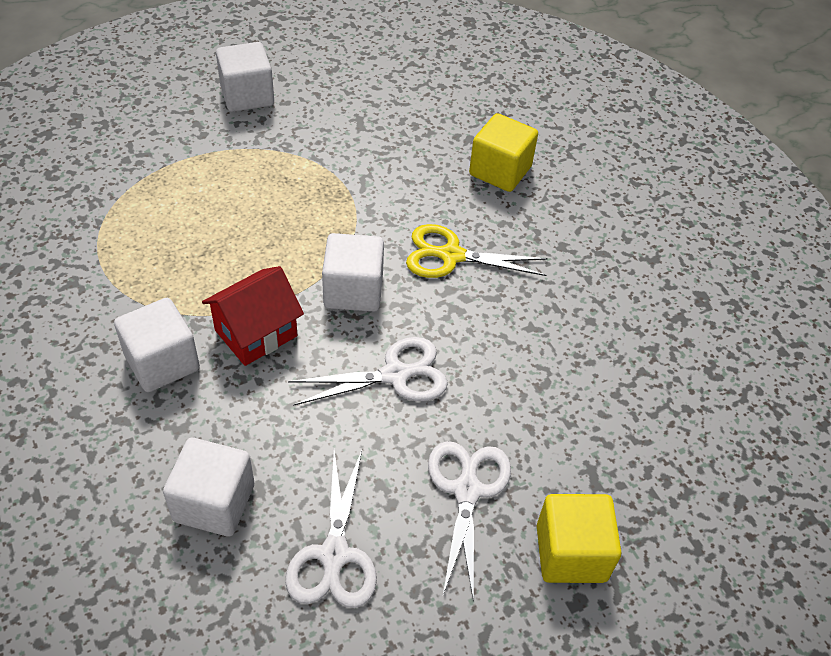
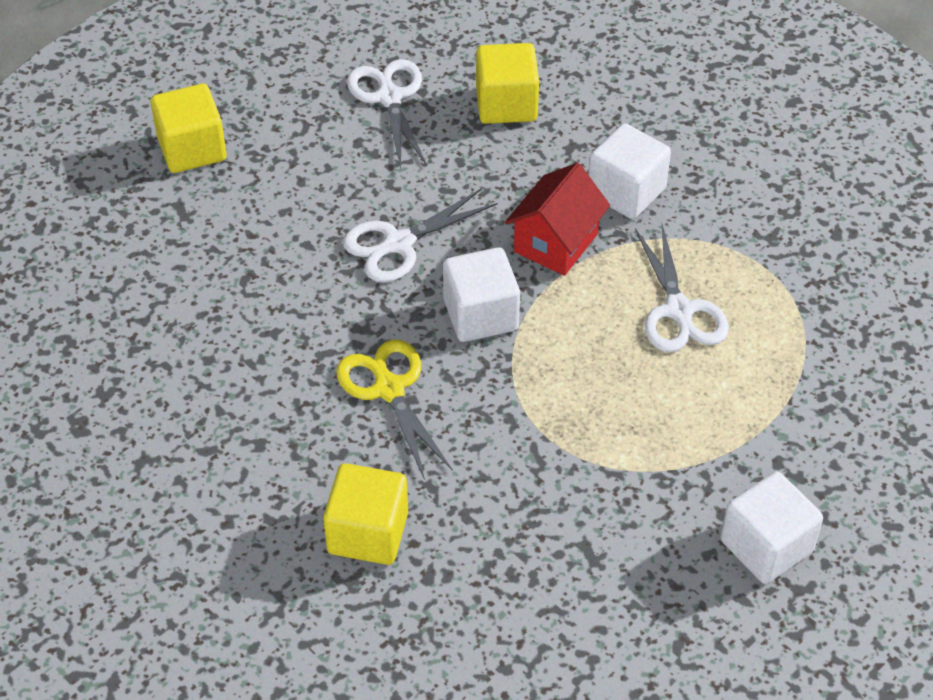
camera: 165 degrees right, 0 degrees up
white cube [163,438,254,537] -> yellow cube [476,43,539,124]
yellow scissors [406,224,548,278] -> yellow scissors turned 105 degrees counterclockwise [336,340,453,480]
white scissors [428,441,511,602] -> white scissors moved to [635,224,729,352]

